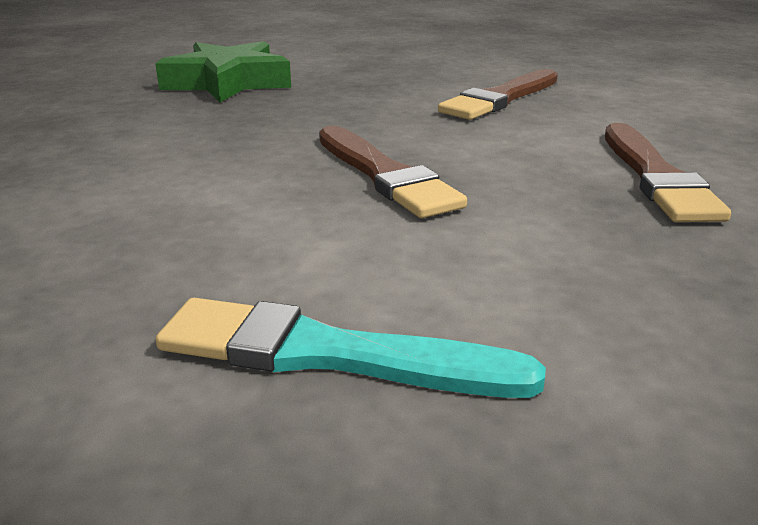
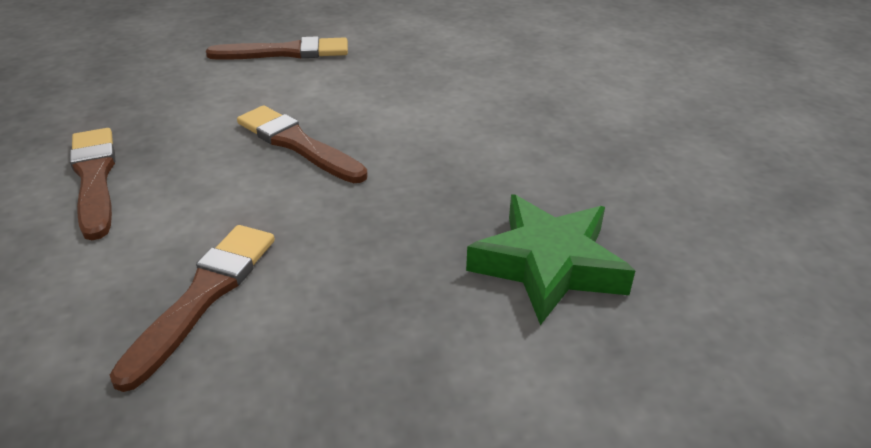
camera: 160 degrees right, 10 degrees up
turquoise brush [156,298,546,398] -> brown brush [206,36,348,60]

